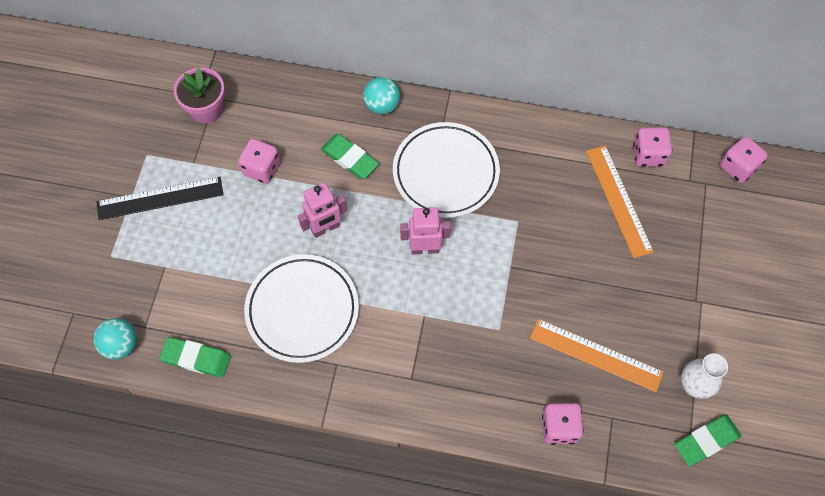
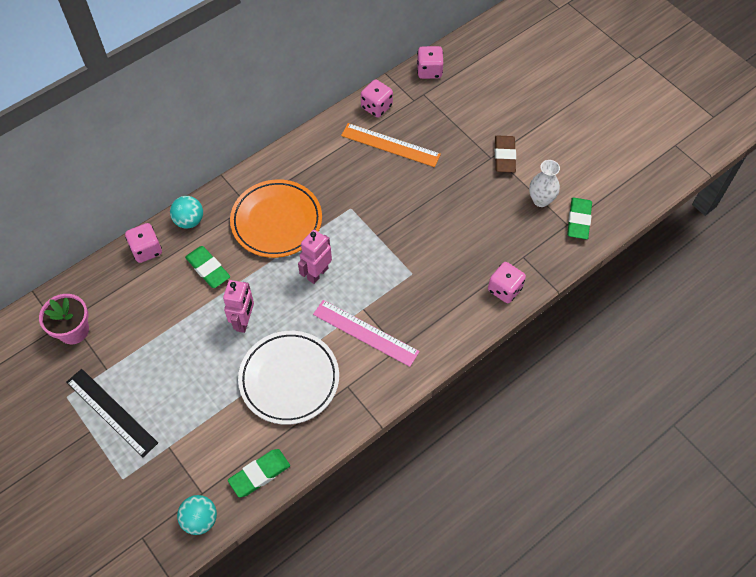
camera: 50 degrees left, 5 degrees down
black ruler [96,177,223,220] -> black ruler turned 75 degrees counterclockwise [66,369,158,457]
pink dice [238,139,280,184] -> pink dice moved to [125,223,162,263]
green eraser [321,134,379,179] -> green eraser turned 60 degrees clockwise [185,246,230,288]
white plate [393,122,500,218] -> orange plate [230,179,322,258]
orange ruler [530,319,664,392] -> none
none -> pink ruler [313,300,420,367]
none -> brown eraser [495,135,516,173]

